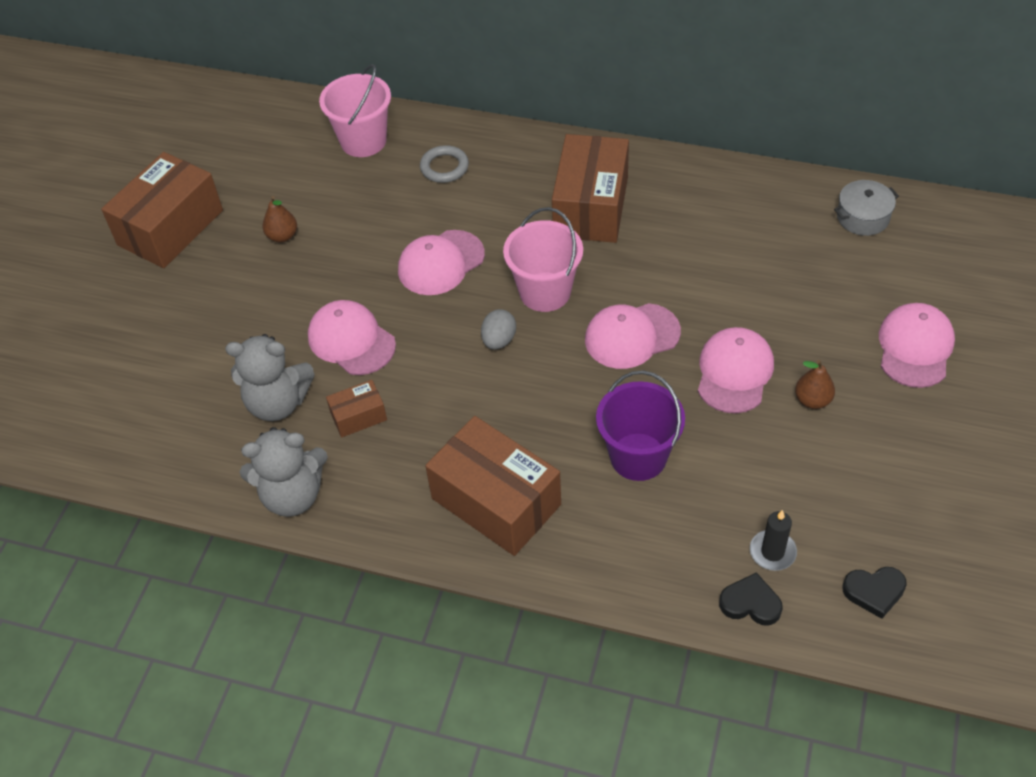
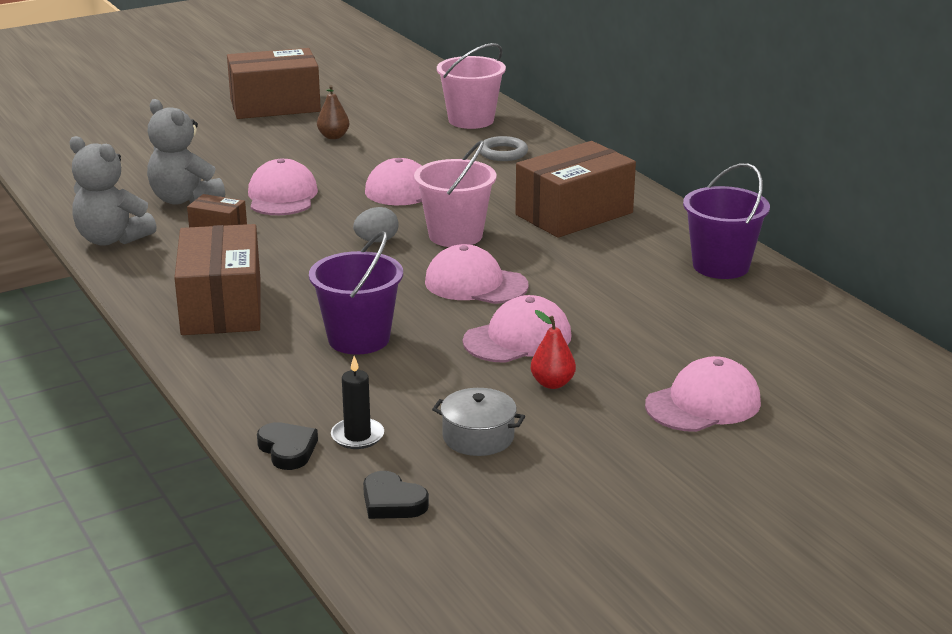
camera: 40 degrees right, 25 degrees down
brown pear [795,360,835,409] -> red pear [531,310,576,389]
grey pot [834,180,899,236] -> grey pot moved to [432,388,525,456]
none -> purple bucket [683,163,770,279]

